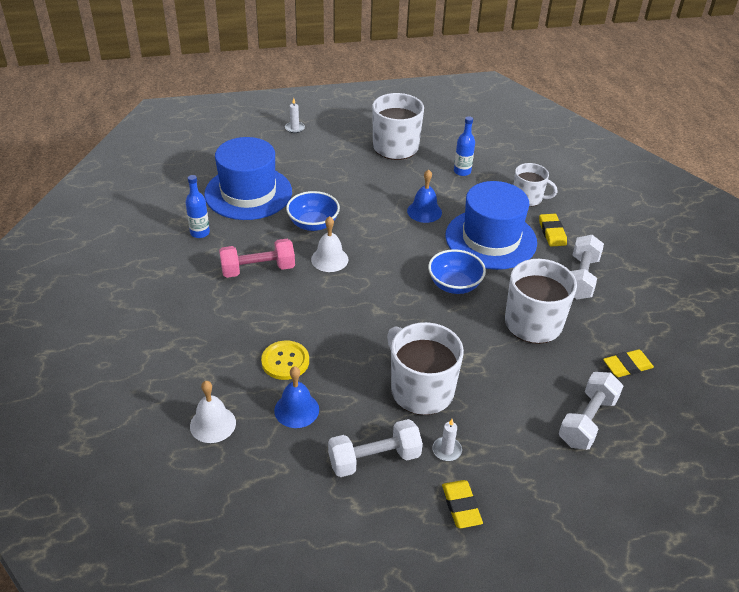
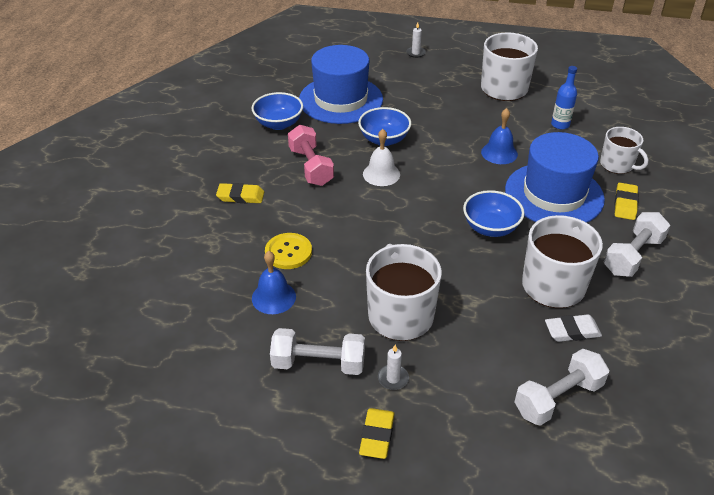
camera: 25 degrees right, 0 degrees up
blue bottle [185,175,210,238] -> blue bowl [251,92,303,130]
white bell [190,381,236,443] -> none
pink dumbbell [219,239,295,278] -> pink dumbbell turned 60 degrees clockwise [288,125,334,186]
yellow eraser [603,349,654,377] -> yellow eraser moved to [216,183,264,203]
none -> white eraser [545,314,602,342]

